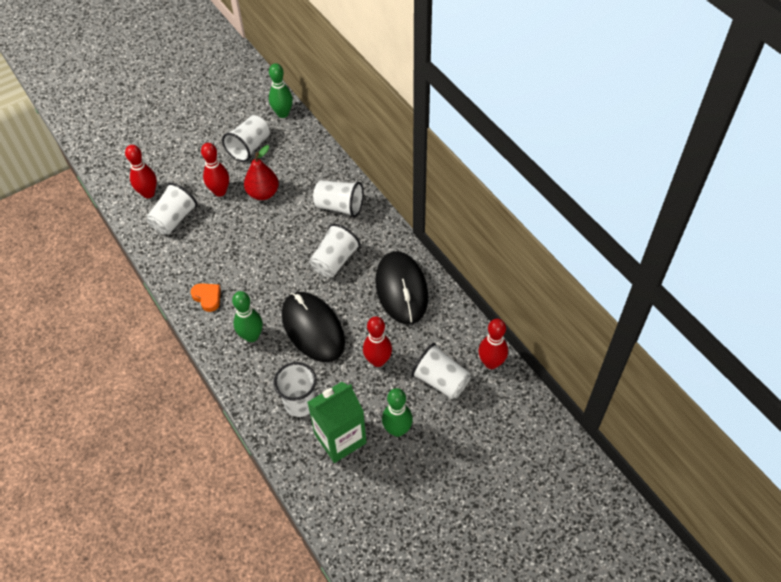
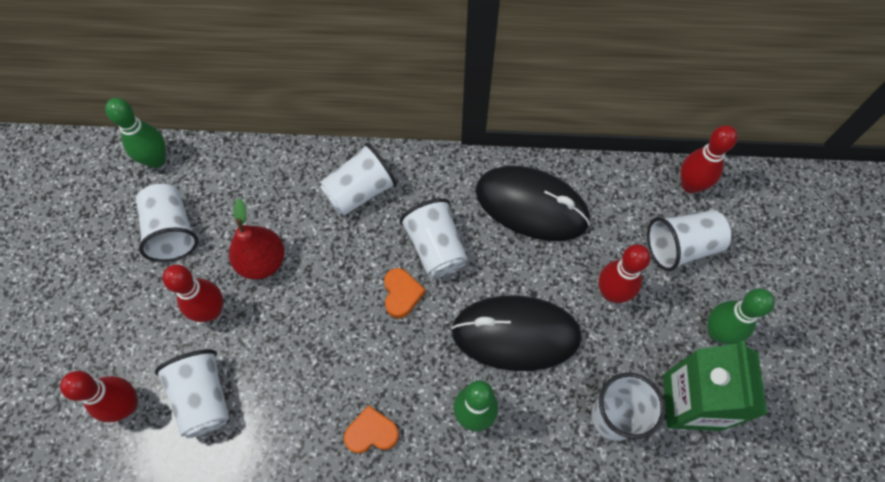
camera: 55 degrees left, 10 degrees up
none -> orange heart [384,268,426,318]

